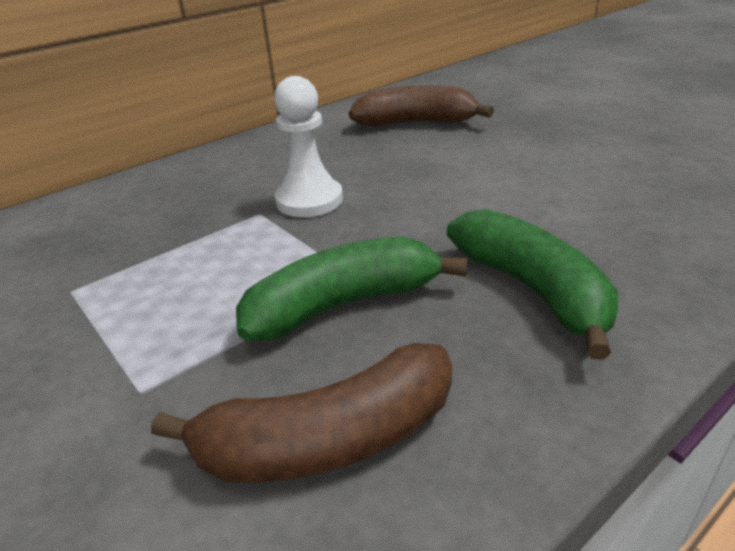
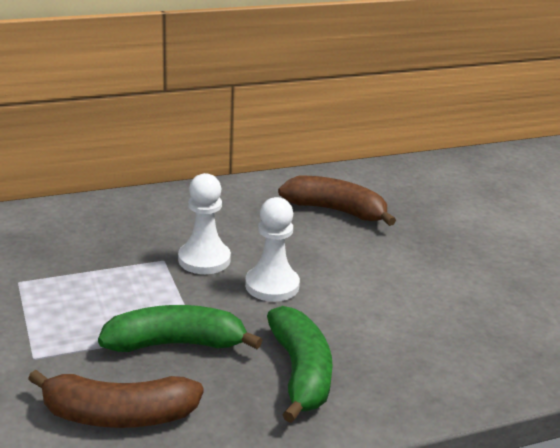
camera: 15 degrees right, 5 degrees down
none -> white pawn [245,197,300,302]

